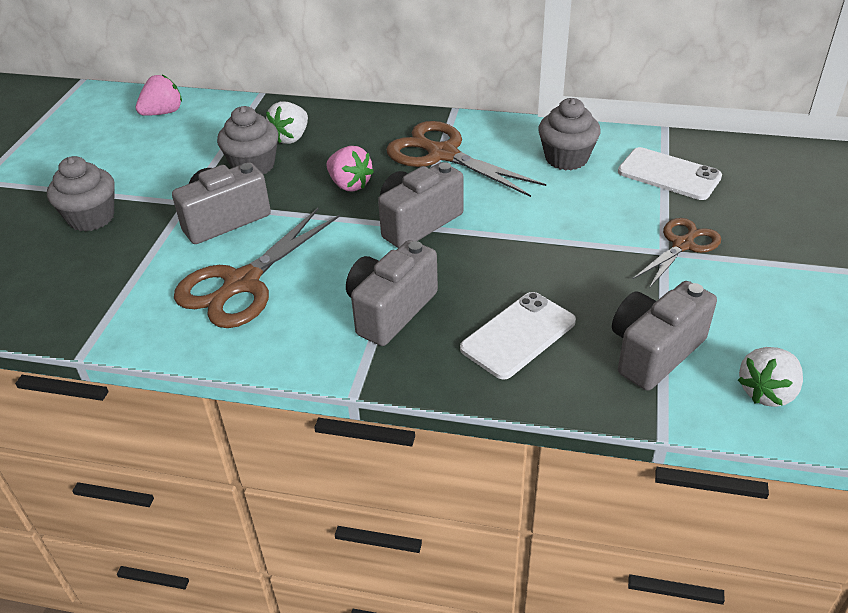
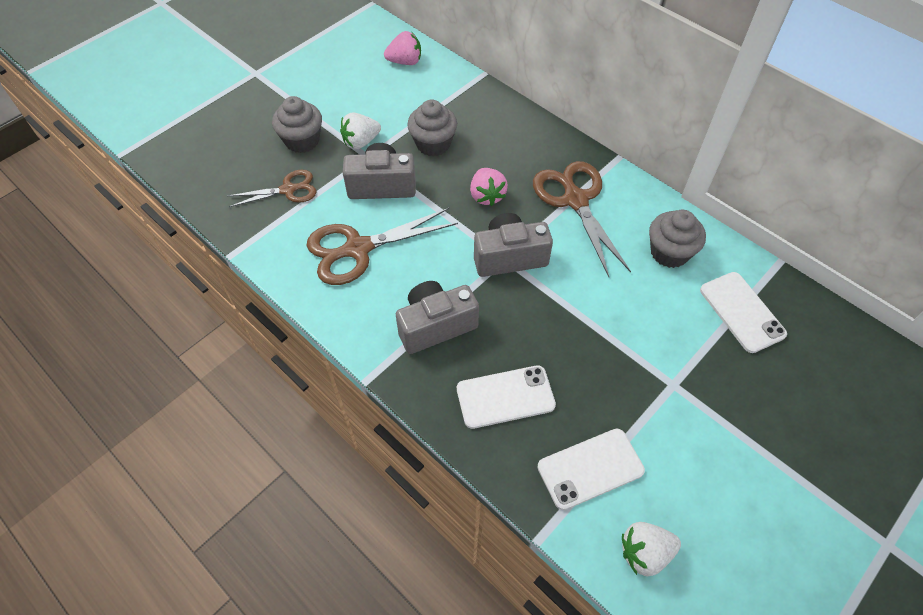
camera: 30 degrees right, 15 degrees up
white strawberry [266,101,308,144] -> white strawberry moved to [340,112,381,149]
grey camera [612,281,717,391] -> white phone [537,429,645,510]
brown scissors [632,218,721,288] -> brown scissors moved to [228,169,317,207]

